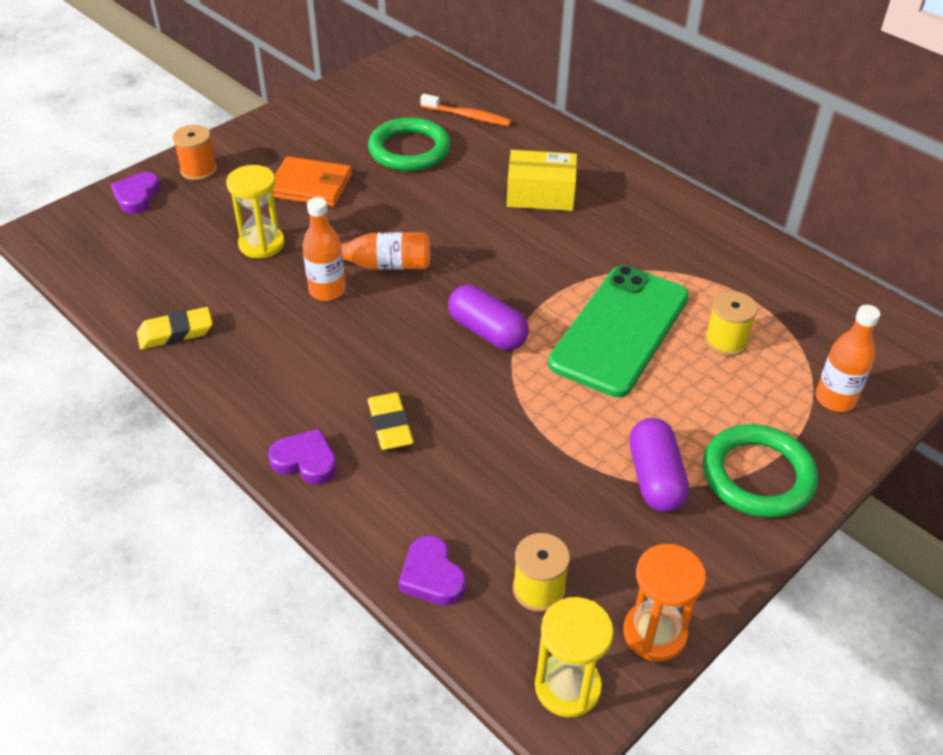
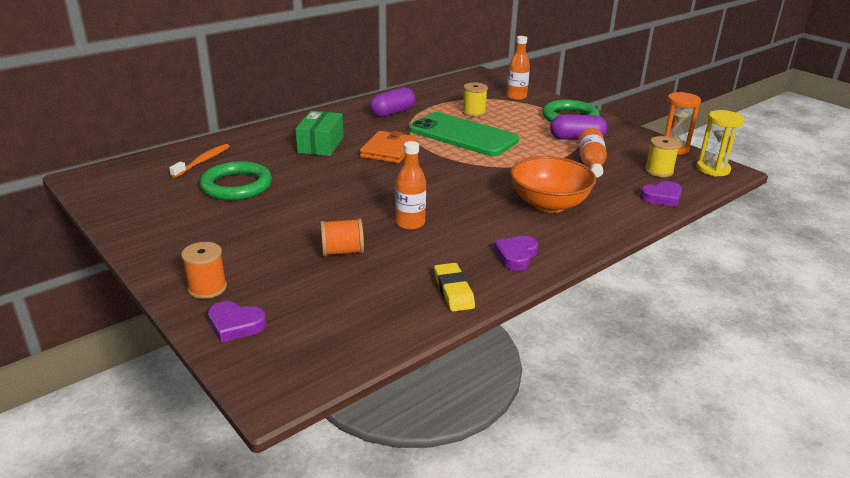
camera: 85 degrees left, 15 degrees down
yellow hourglass [226,165,285,258] -> orange spool [320,219,364,256]
purple heart [268,429,337,485] -> purple heart moved to [494,236,538,271]
orange wallet [273,156,352,207] -> orange wallet moved to [360,131,416,163]
orange bottle [341,232,430,270] -> orange bottle moved to [578,128,607,178]
yellow eraser [367,392,414,450] -> orange bowl [511,156,596,213]
purple capsule [448,285,529,350] -> purple capsule moved to [370,87,416,117]
yellow box [507,150,577,211] -> green box [296,111,343,156]

